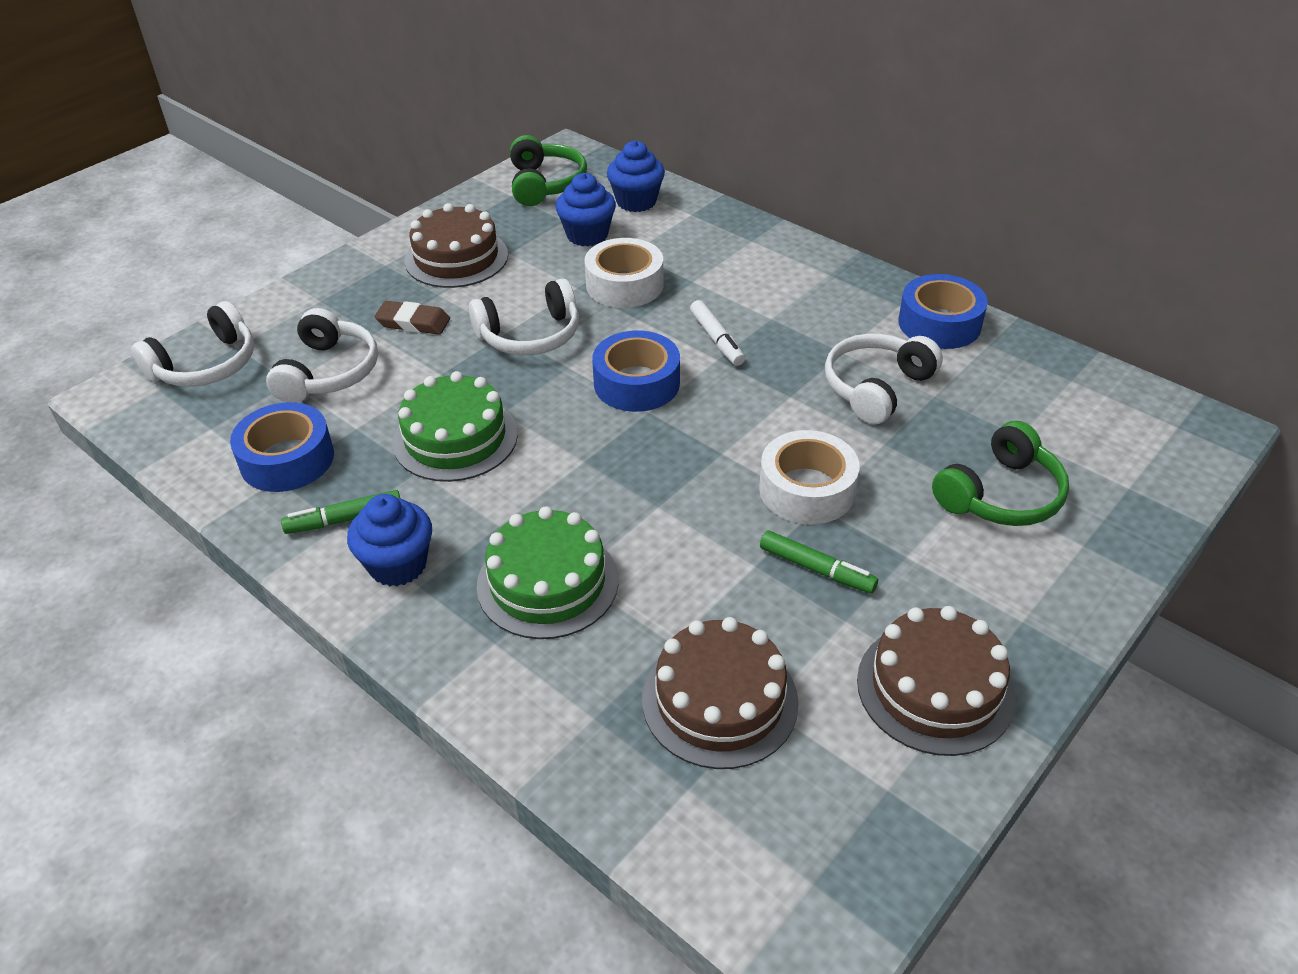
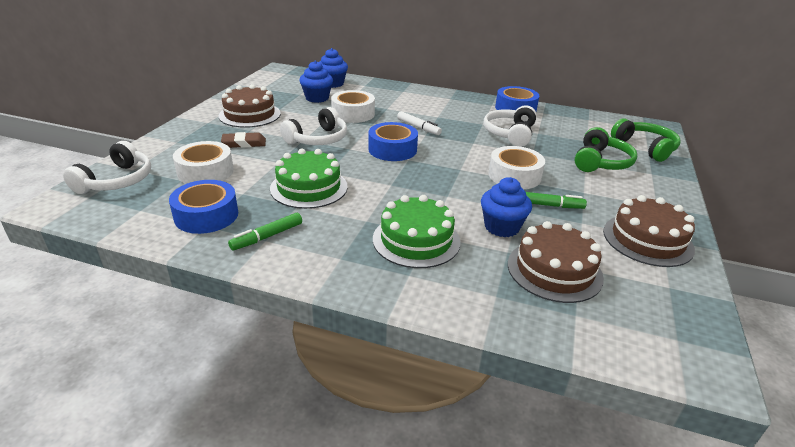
camera: 25 degrees left, 10 degrees down
white headphones [266,308,378,403] -> white tape [173,141,234,184]
blue cupcake [347,494,432,587] -> blue cupcake moved to [481,177,532,237]
green headphones [510,135,587,206] -> green headphones moved to [611,118,680,162]

